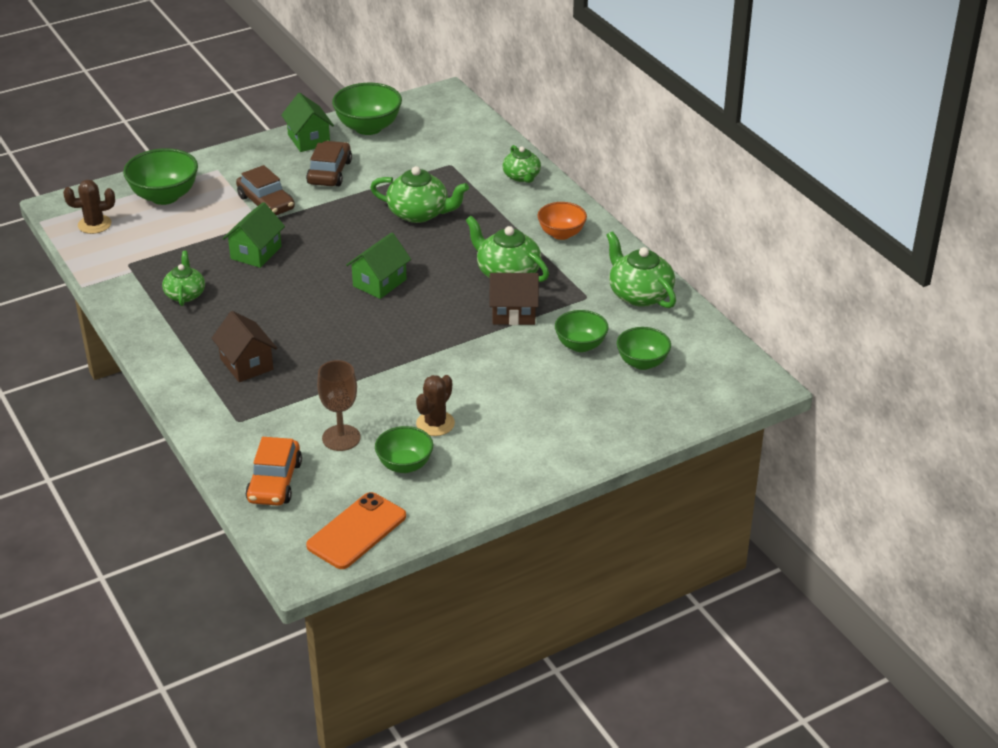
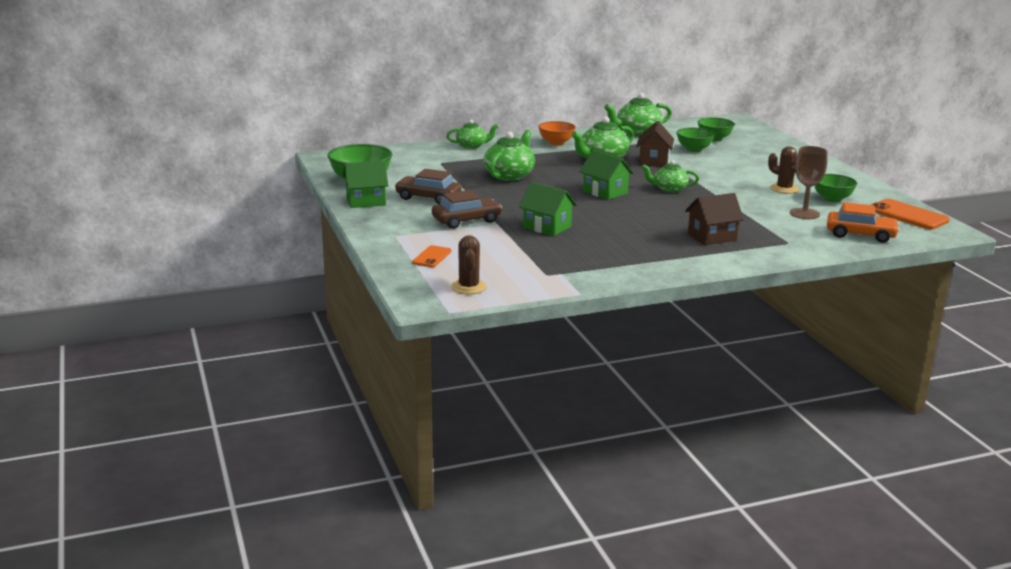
camera: 80 degrees left, 15 degrees down
green bowl [123,148,198,205] -> orange phone [412,245,451,267]
green teapot [162,251,205,306] -> green teapot moved to [642,160,699,193]

